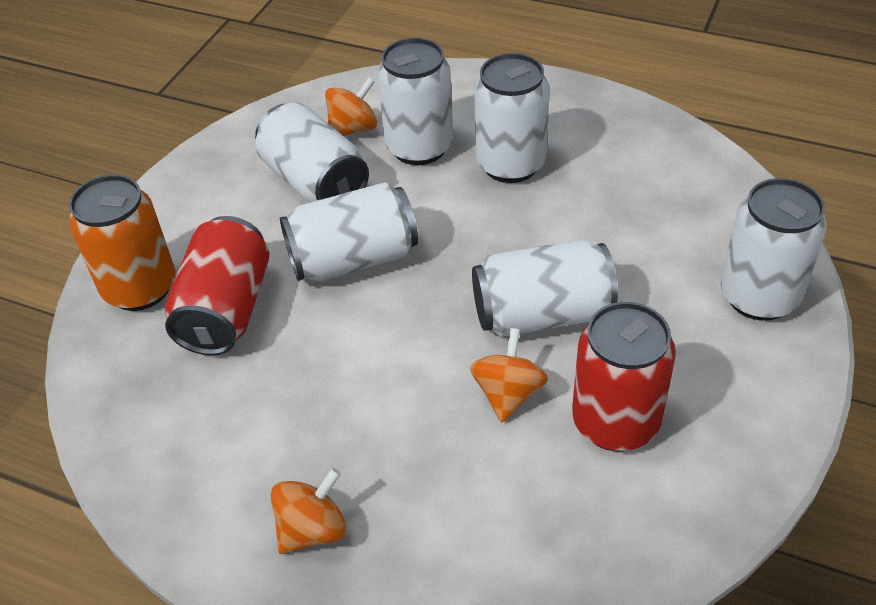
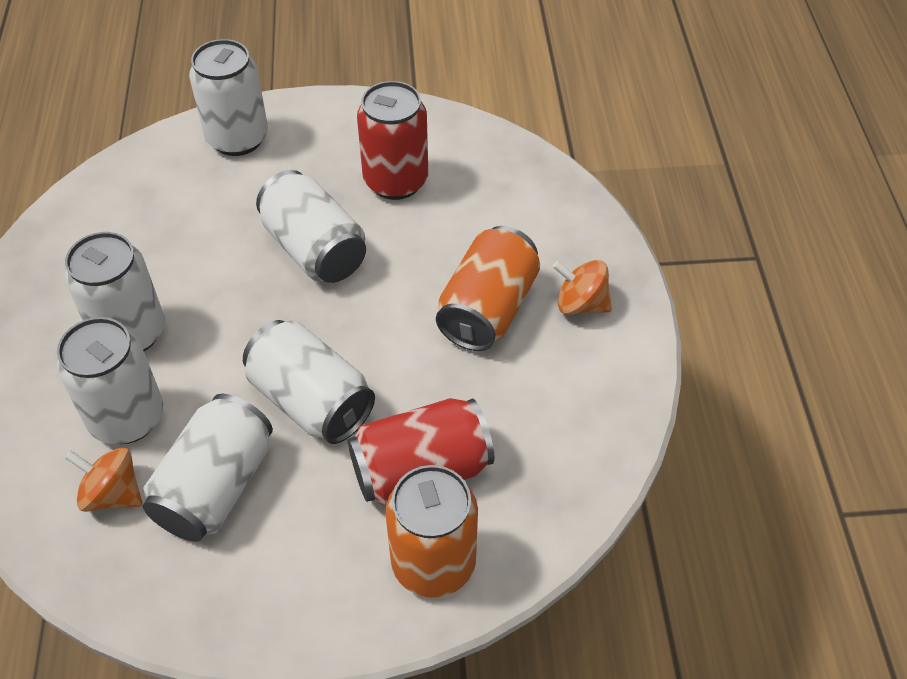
camera: 120 degrees left, 5 degrees up
orange spinning top [470,328,548,422] -> none
none -> orange can [436,226,540,351]

